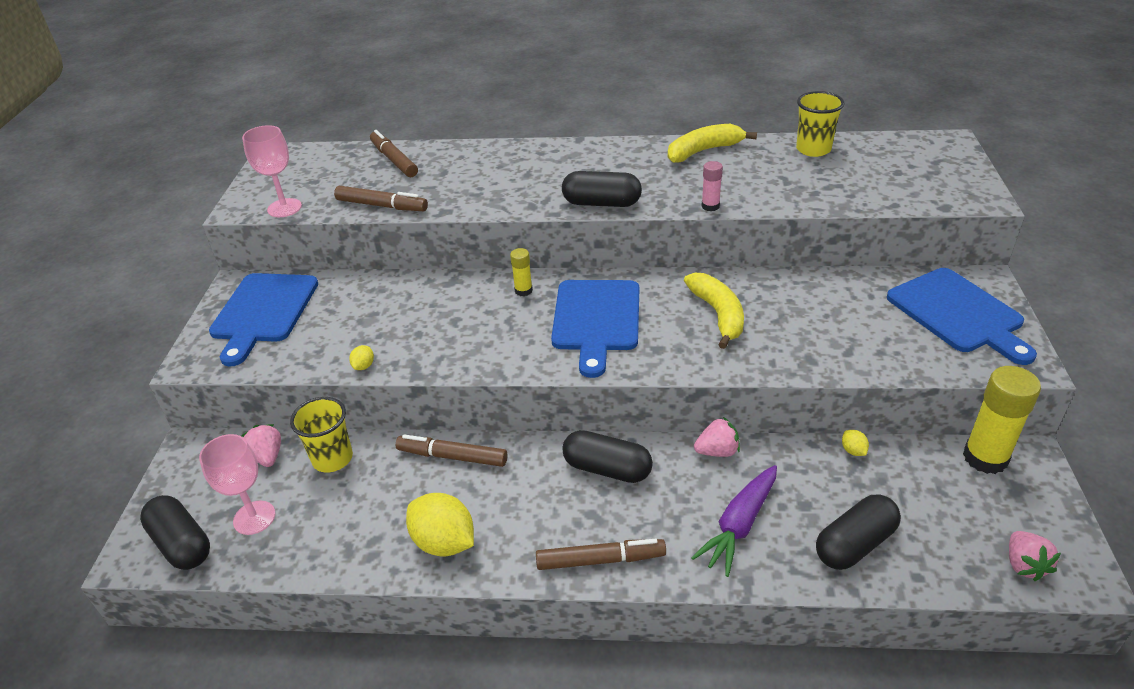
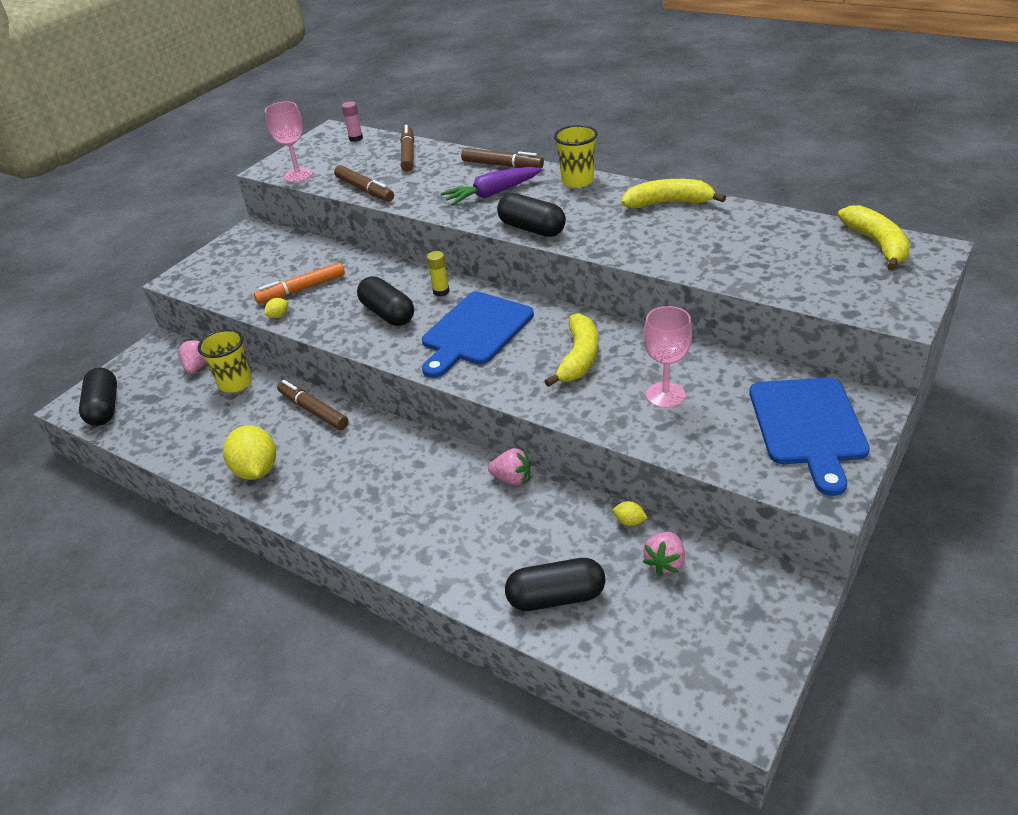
camera: 30 degrees right, 0 degrees up
pink goblet [199,434,276,535] -> pink goblet moved to [643,306,692,408]
blue cutting board [209,273,318,366] -> none
brown marker [536,539,666,570] -> brown marker moved to [461,148,544,168]
black capsule [562,430,653,483] -> black capsule moved to [357,276,414,326]
purple carrot [691,465,777,577] -> purple carrot moved to [440,167,542,206]
pink glue stick [701,161,723,211] -> pink glue stick moved to [342,102,363,142]
yellow cup [796,91,844,157] -> yellow cup moved to [554,125,598,188]
yellow lemon [842,430,869,456] -> yellow lemon turned 75 degrees counterclockwise [613,501,647,526]
yellow glue stick [963,366,1041,474] -> none
pink strawberry [1009,531,1061,581] -> pink strawberry moved to [643,532,685,576]
none -> orange marker [254,262,345,304]
none -> yellow banana [838,205,910,270]

